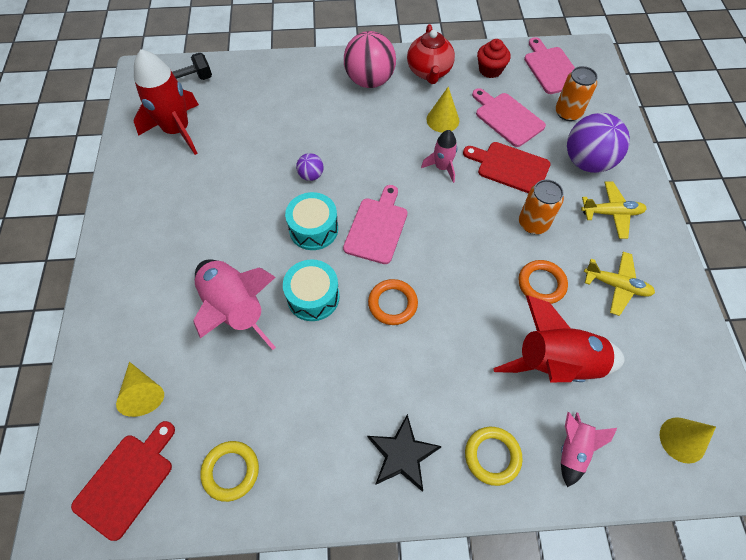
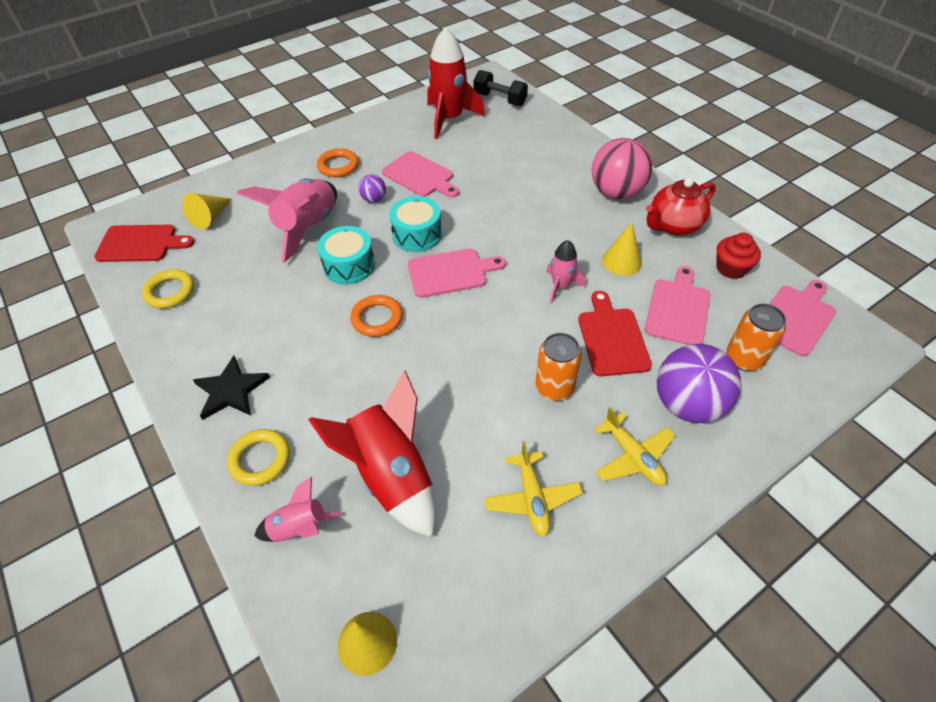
camera: 60 degrees right, 10 degrees down
purple ball [296,153,324,181] -> purple ball moved to [358,174,386,203]
orange ring [519,260,568,304] -> orange ring moved to [317,148,359,177]
none -> pink cutting board [382,151,459,198]

